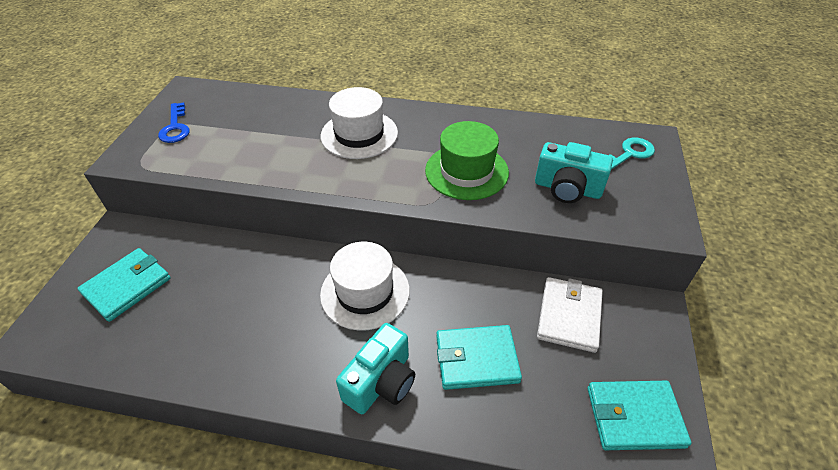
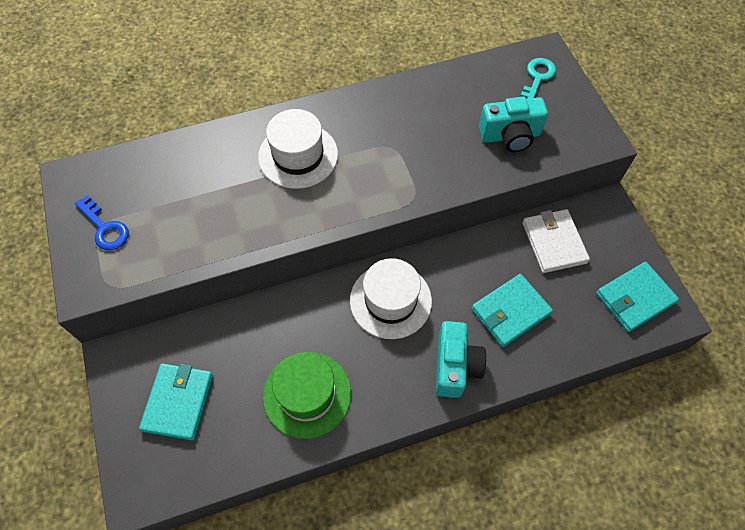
camera: 30 degrees left, 15 degrees up
green hat [425,121,509,200] -> green hat moved to [263,352,351,439]

